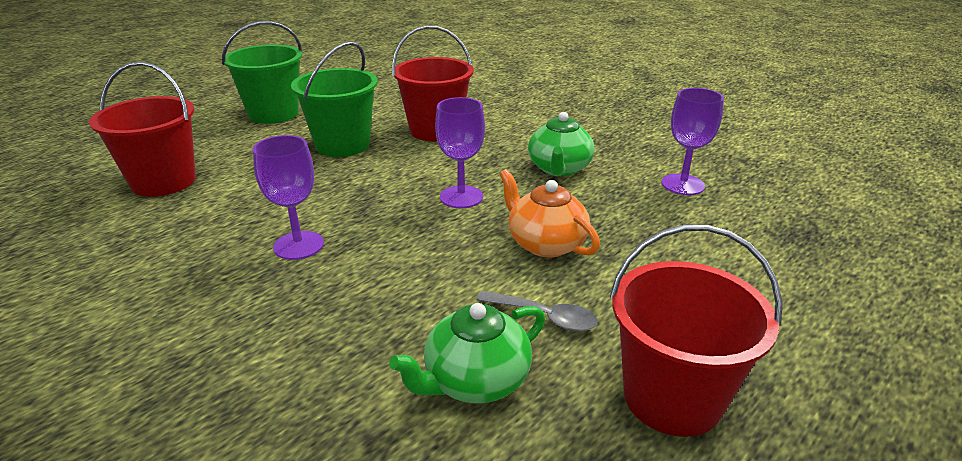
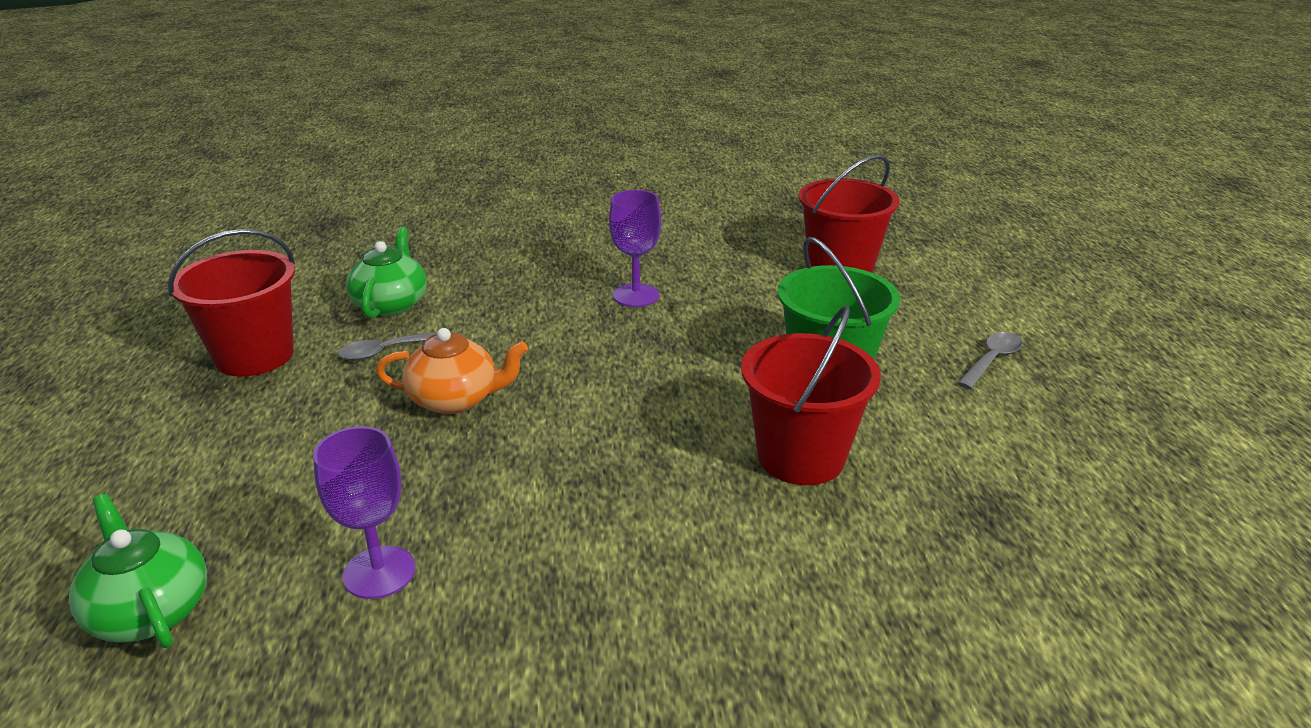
camera: 130 degrees right, 0 degrees up
green bucket [222,21,302,124] -> grey spoon [957,332,1022,389]
purple goblet [435,97,485,208] -> none
green teapot [528,112,595,177] -> green teapot moved to [69,494,207,648]

